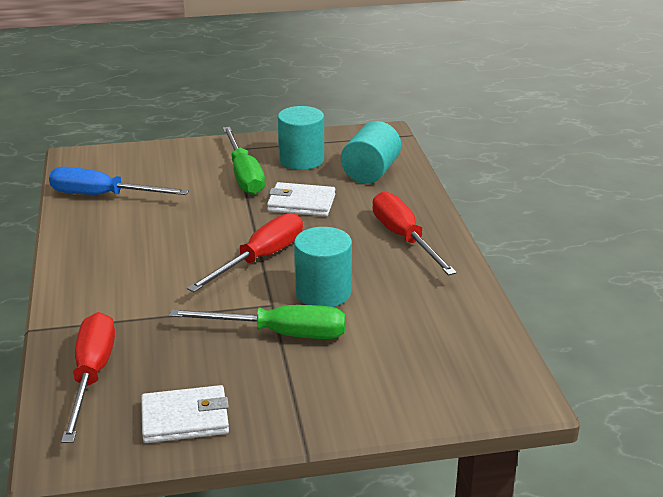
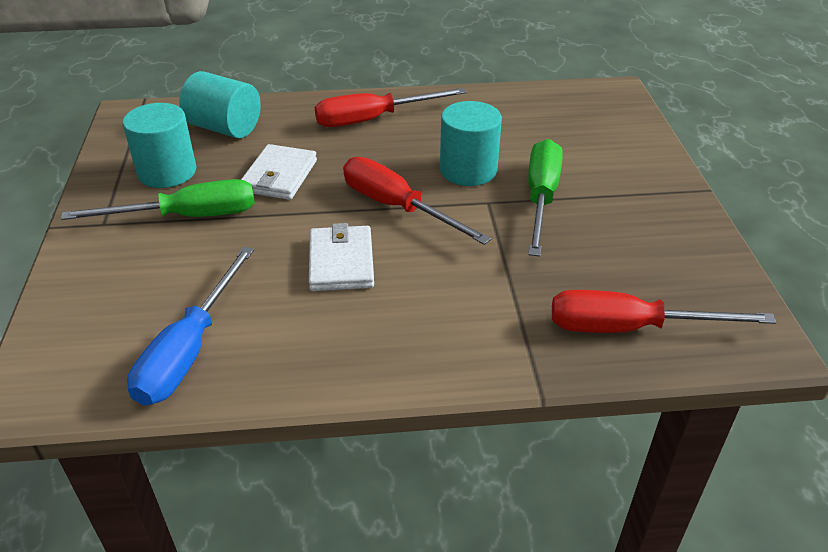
camera: 85 degrees left, 10 degrees up
white wallet [141,385,229,443] -> white wallet moved to [309,223,374,291]

